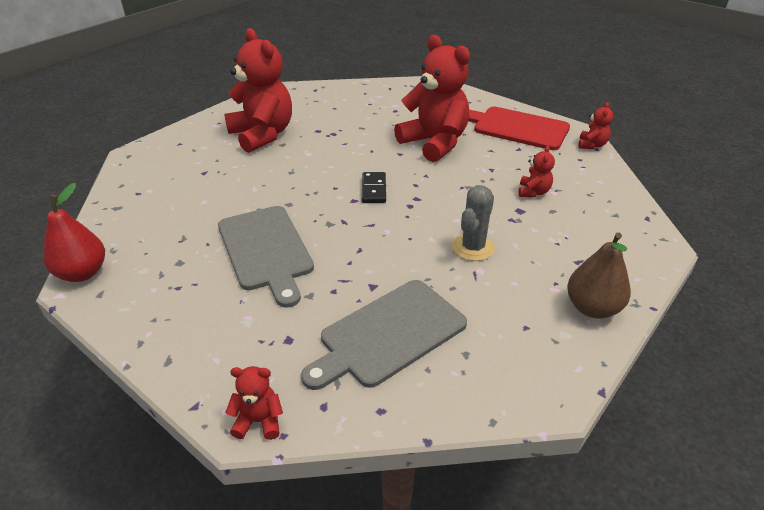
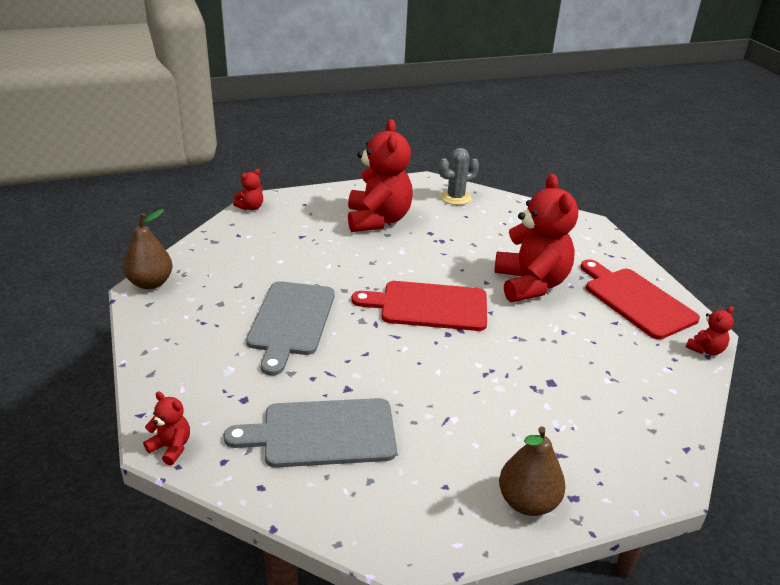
camera: 30 degrees right, 5 degrees down
red pear [43,183,105,282] -> brown pear [123,209,173,289]
black domino [362,172,386,203] -> red cutting board [352,281,487,331]
grey cactus [452,185,495,261] -> grey cactus moved to [439,148,479,205]
red teddy bear [519,145,555,197] -> red teddy bear moved to [233,169,263,210]

